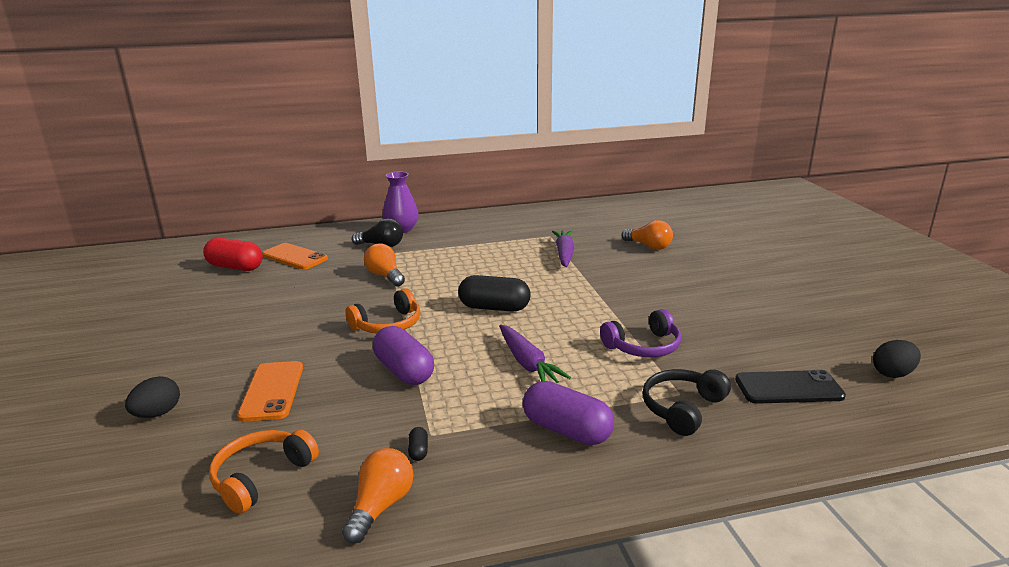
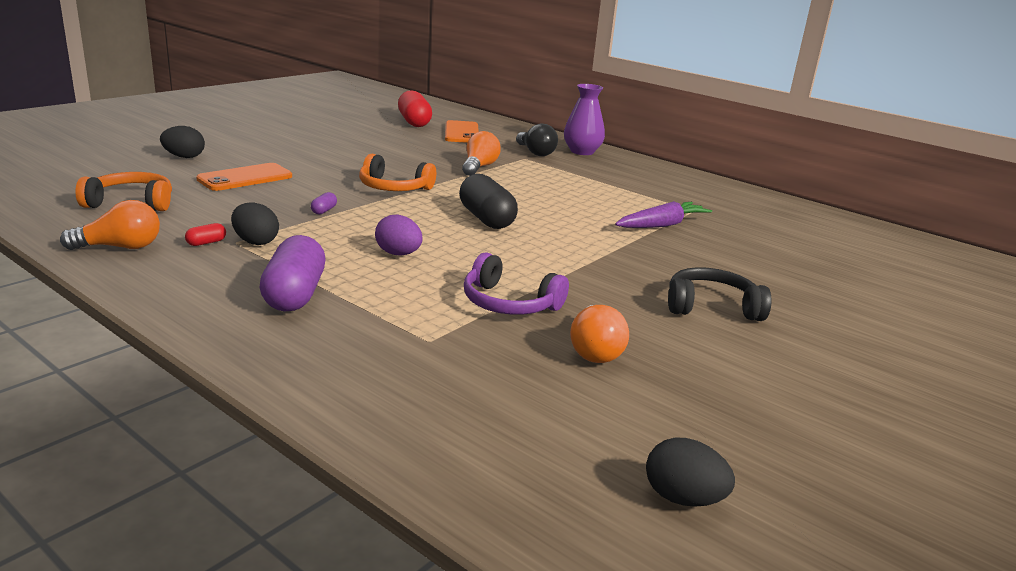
camera: 50 degrees right, 0 degrees up
purple capsule [373,326,434,385] -> purple capsule [311,192,337,214], size x0.41
black capsule [408,427,428,461] -> red capsule [185,223,226,246]
purple carrot [499,325,571,383] -> purple egg [375,214,422,255]
orange light bulb [621,220,673,250] -> orange light bulb moved to [570,305,629,363]
black headphones [642,369,731,436] -> black headphones moved to [668,267,772,321]
black phone [735,370,846,404] -> none
none -> black egg [231,203,279,245]

